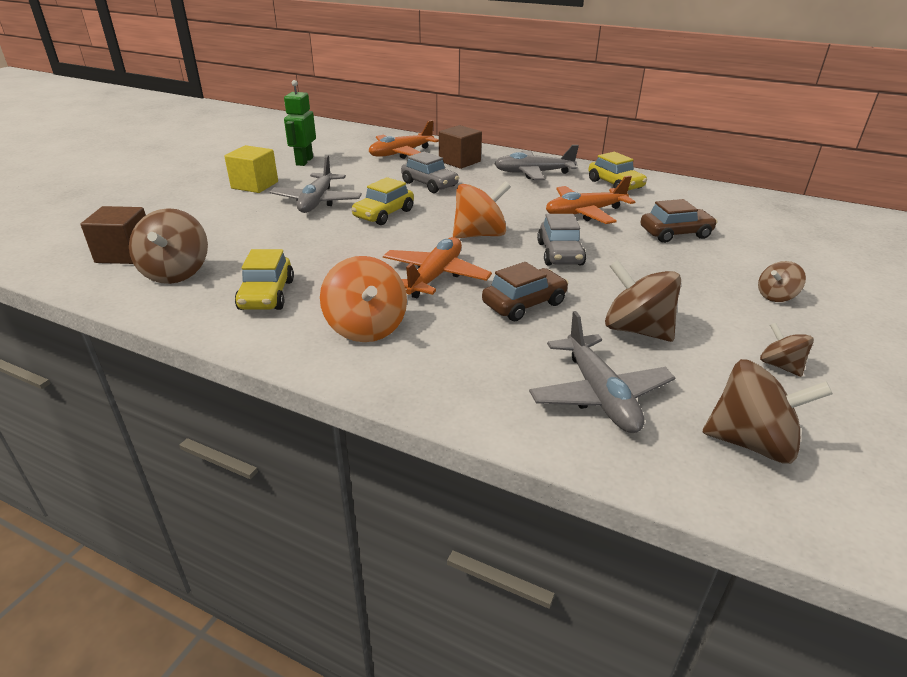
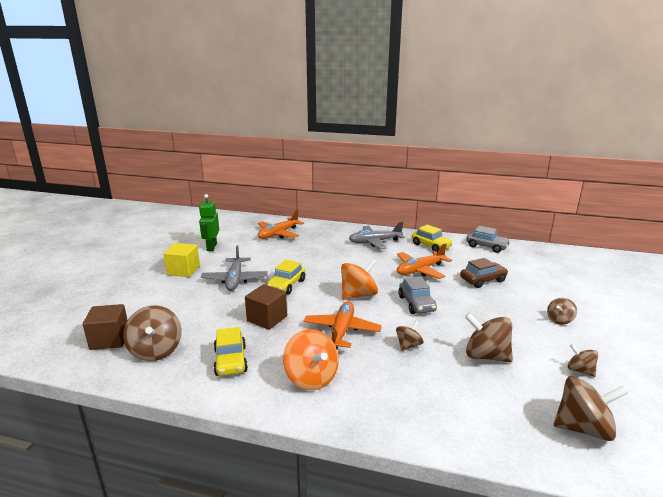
camera: 10 degrees left, 10 degrees down
grey car [401,152,459,193] -> grey car moved to [466,226,511,253]
brown cube [439,125,482,169] -> brown cube moved to [245,284,287,330]
brown car [482,262,568,321] -> brown spinning top [396,321,423,351]
grey plane [529,311,675,433] -> none

